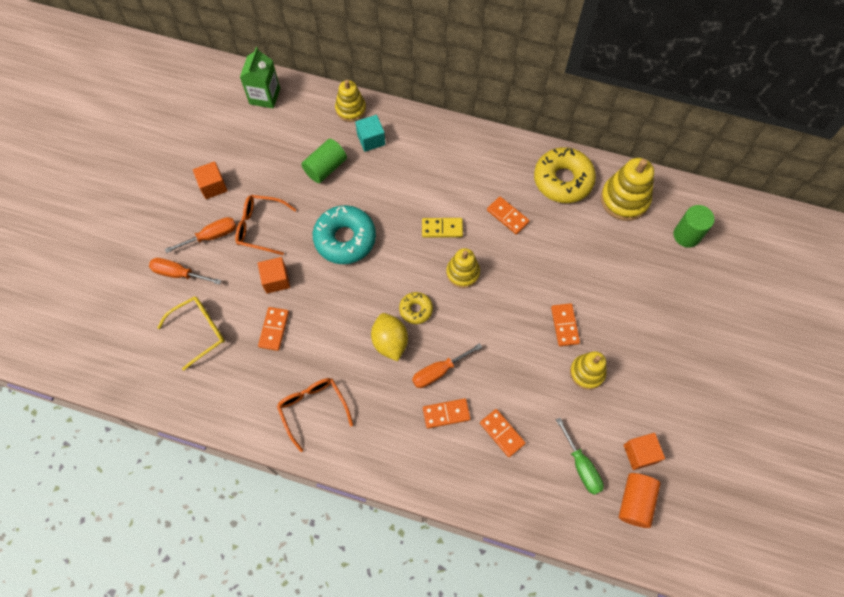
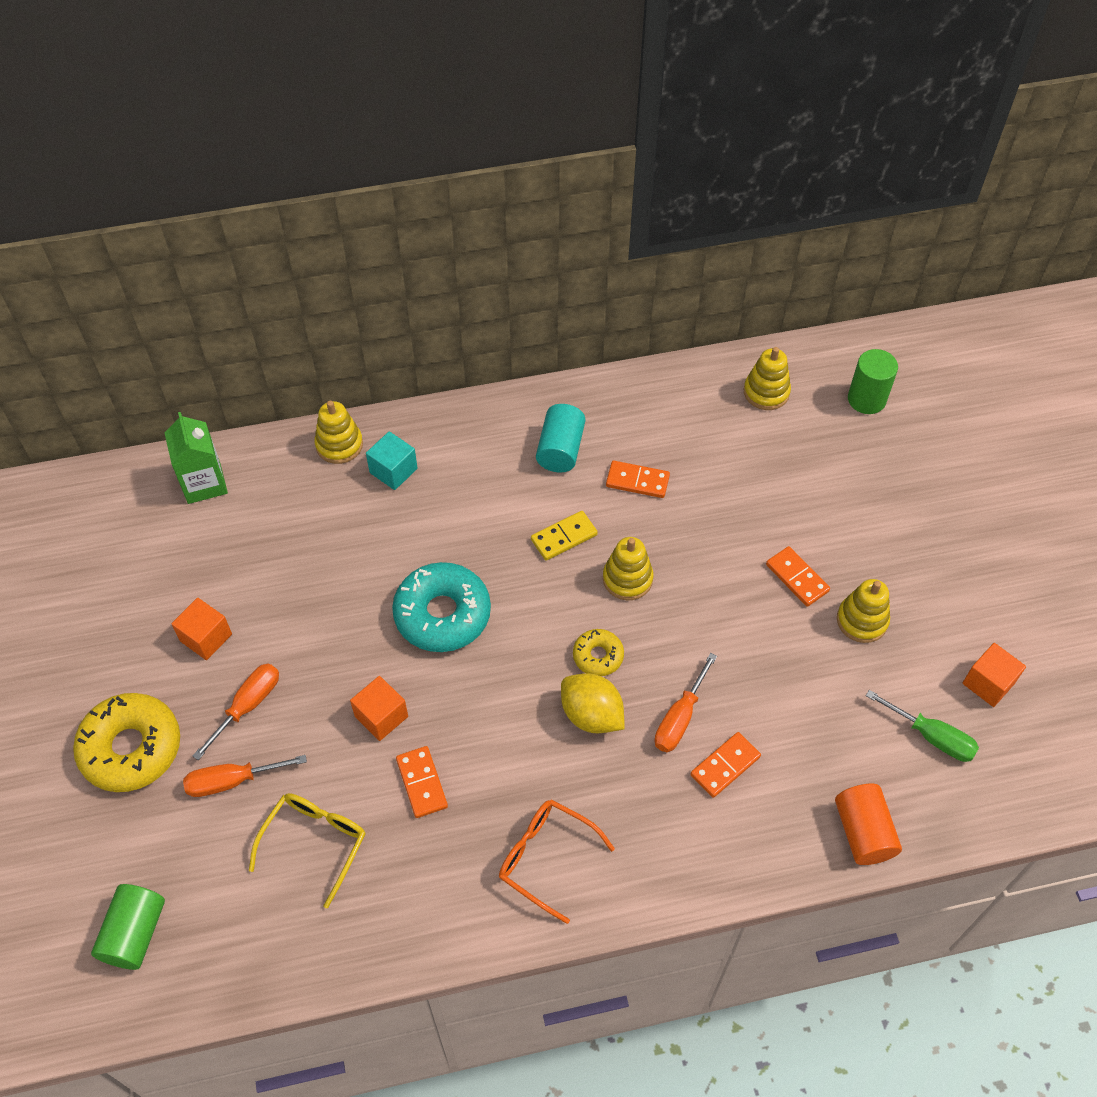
camera: 30 degrees left, 10 degrees down
orange glasses [235,195,296,255] -> none
green cylinder [301,139,347,183] -> green cylinder moved to [91,884,165,970]
orange domino [480,409,525,457] -> none
yellow donut [534,147,596,203] -> yellow donut moved to [73,693,180,792]
yellow stacking toy [601,158,654,221] -> yellow stacking toy [744,347,791,410], size x0.66
orange cylinder [619,473,661,528] -> orange cylinder moved to [835,784,902,865]
none -> turquoise cylinder [536,404,585,473]

